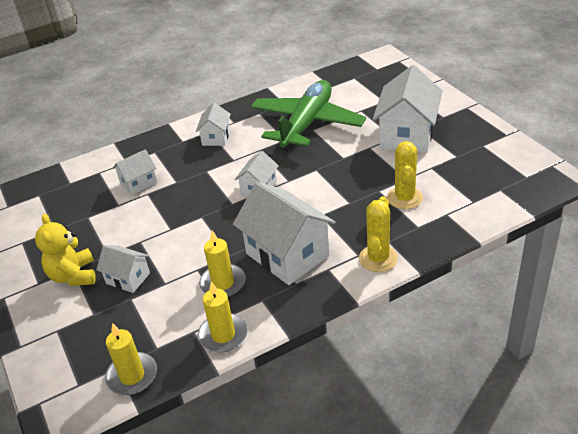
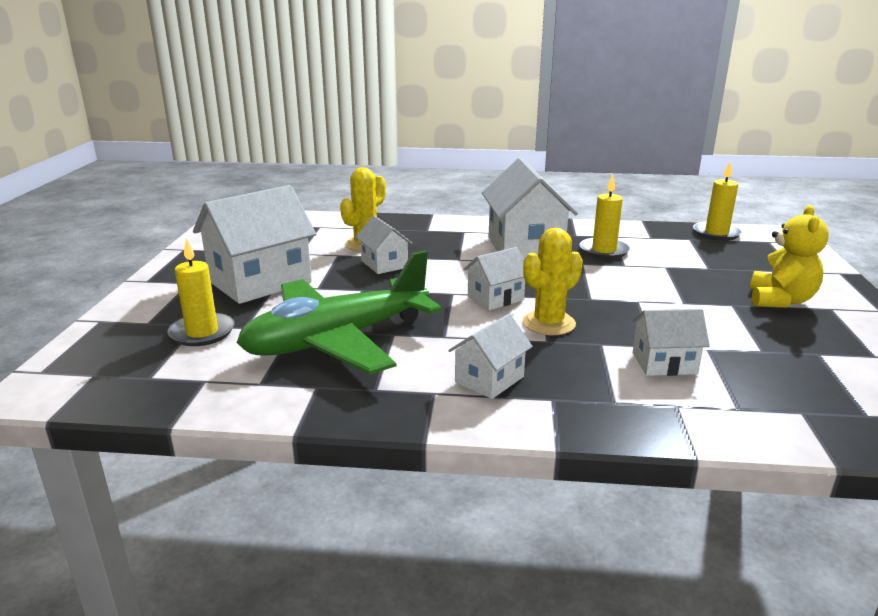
camera: 150 degrees left, 15 degrees down
white house [96,245,150,293] -> white house moved to [356,215,413,274]
yellow candle [198,281,248,352] -> yellow candle moved to [167,238,235,346]
yellow cactus [359,196,398,272] -> yellow cactus moved to [523,228,583,335]

